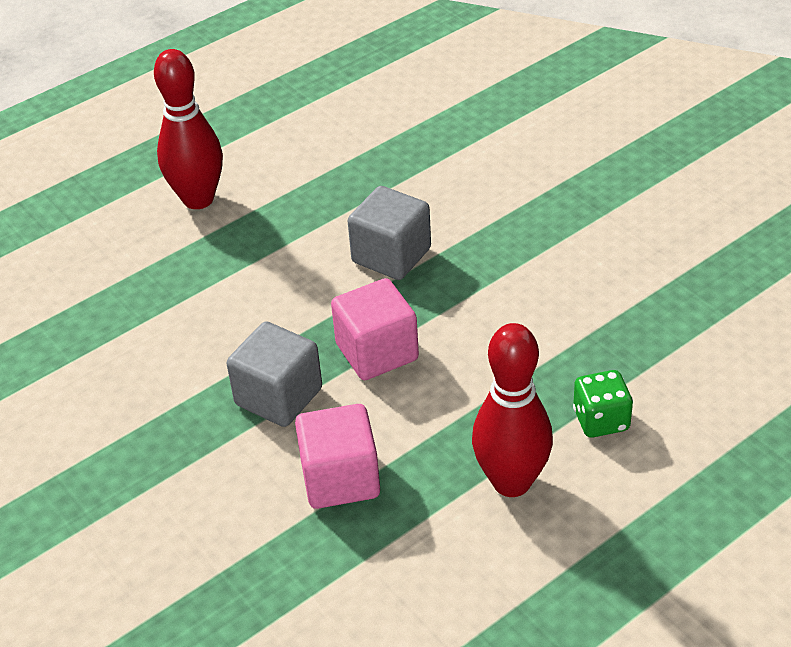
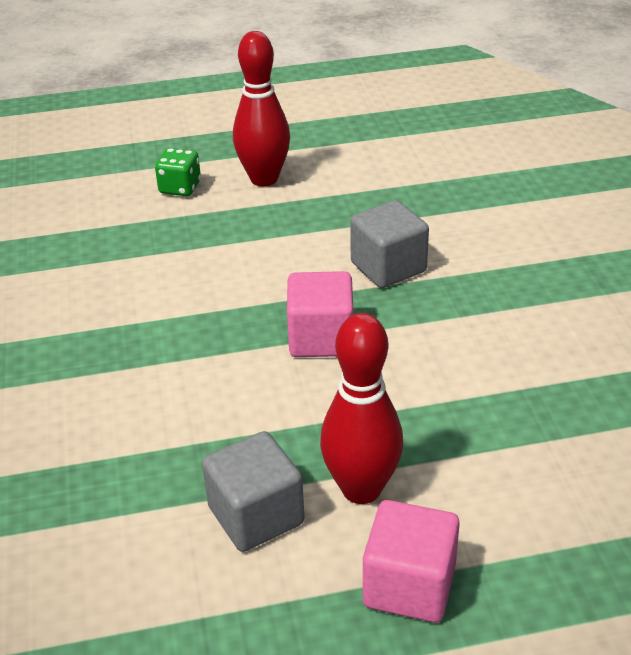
camera: 25 degrees right, 5 degrees down
grey cube [226,322,322,427] -> grey cube moved to [202,431,304,552]
pink cube [295,404,380,509] -> pink cube moved to [363,500,460,623]
green dice [573,370,633,438] -> green dice moved to [155,148,201,196]

